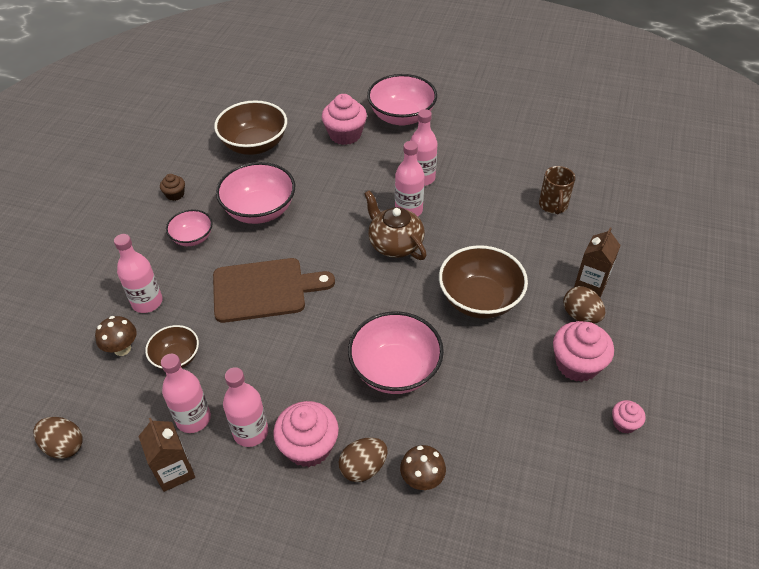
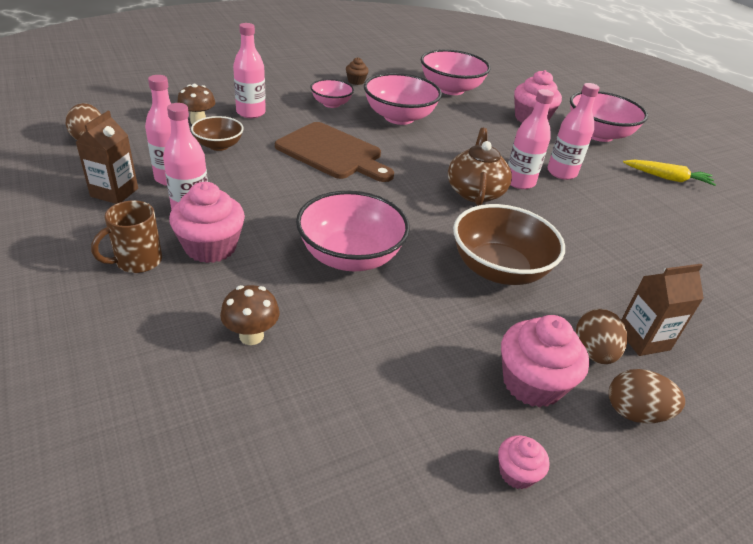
camera: 40 degrees right, 10 degrees down
brown bowl [214,100,287,155] -> pink bowl [421,49,491,95]
brown egg [339,438,387,482] -> brown egg moved to [609,369,685,423]
brown mug [539,166,575,214] -> brown mug moved to [91,201,162,273]
none -> yellow carrot [623,160,716,186]

